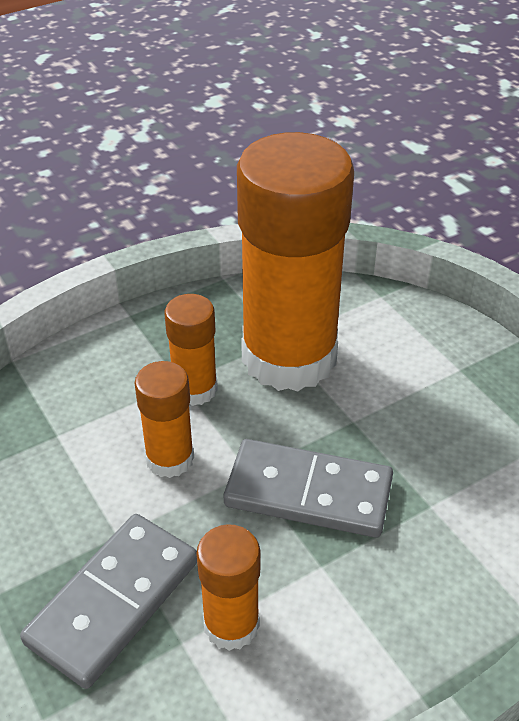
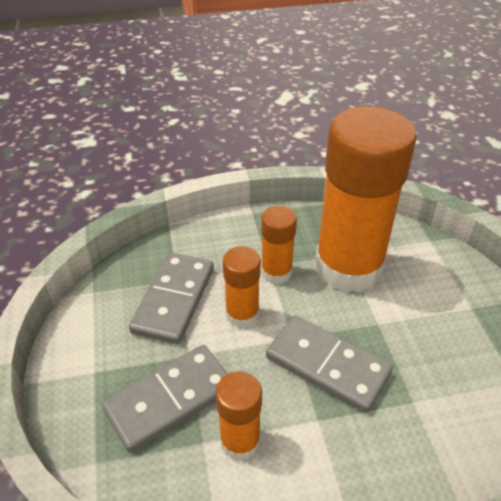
camera: 20 degrees right, 0 degrees up
none -> grey domino [129,252,214,344]

